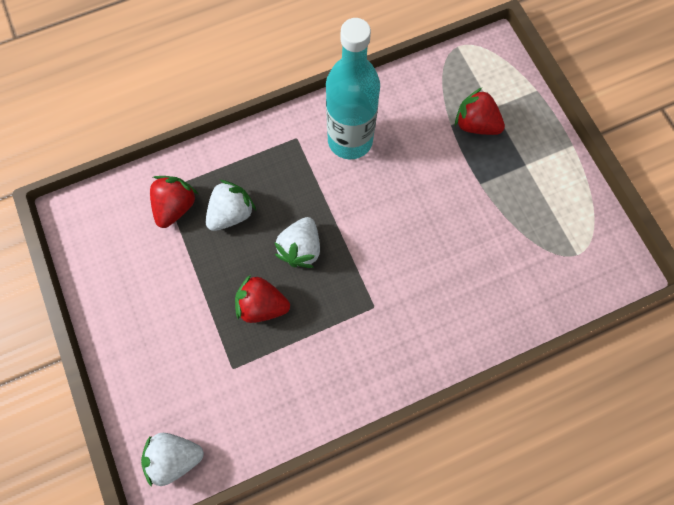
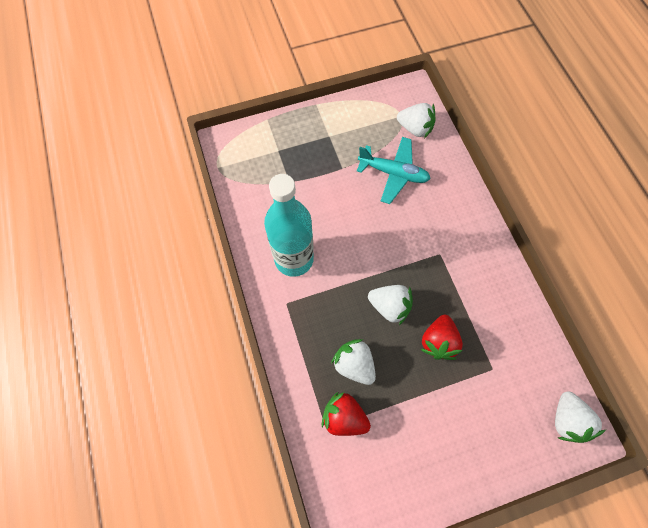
camera: 85 degrees left, 5 degrees down
red strawberry [455,88,505,135] -> none
none -> turquoise plane [357,137,431,204]
none -> white strawberry [397,103,435,139]

